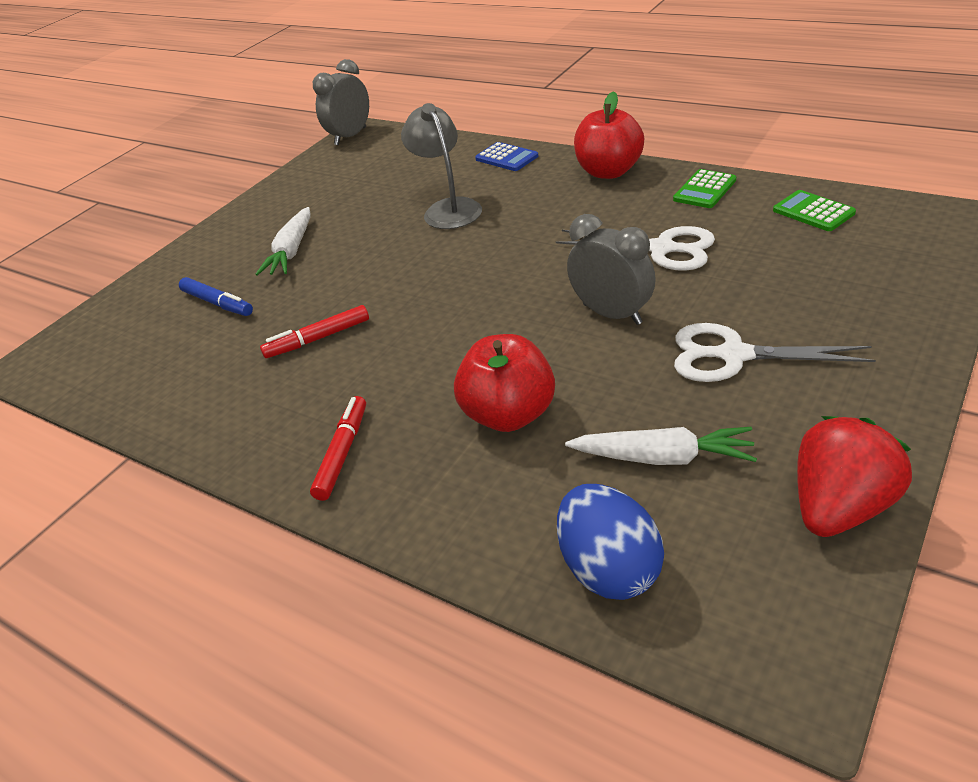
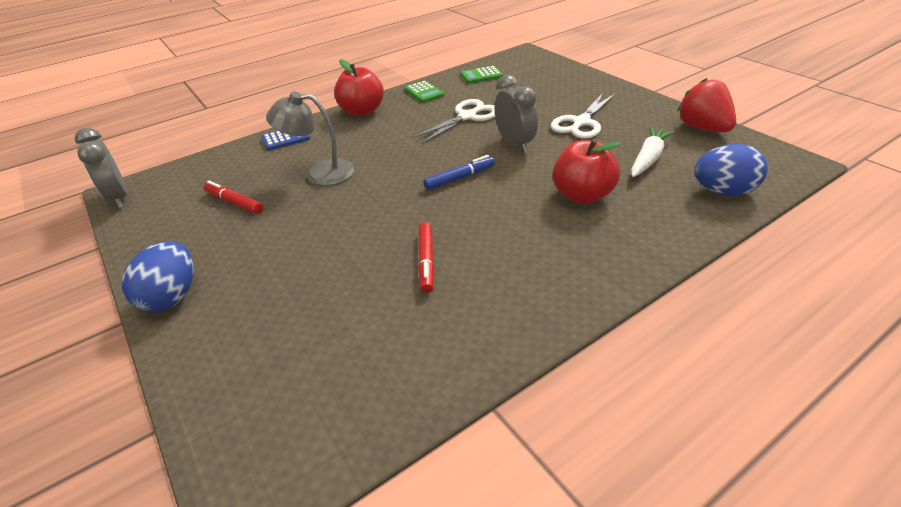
camera: 70 degrees left, 0 degrees up
blue marker [179,277,253,316] -> blue marker moved to [423,155,495,190]
white carrot [255,207,311,276] -> none
red marker [310,396,366,501] -> red marker moved to [203,181,263,214]
grey clock [567,214,656,325] -> grey clock turned 90 degrees clockwise [495,75,538,153]
none -> blue egg [122,241,194,312]

